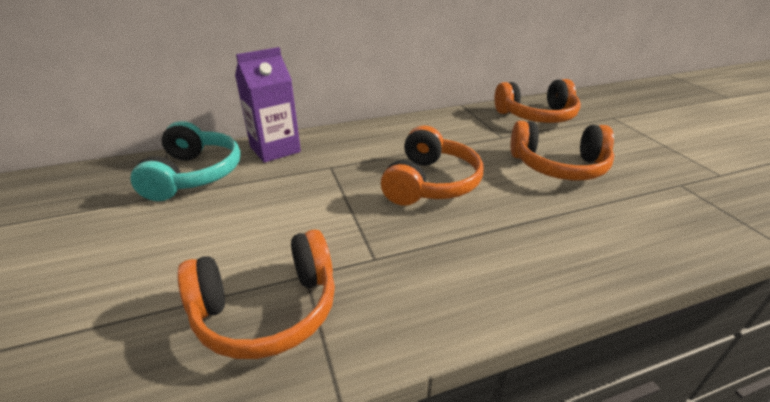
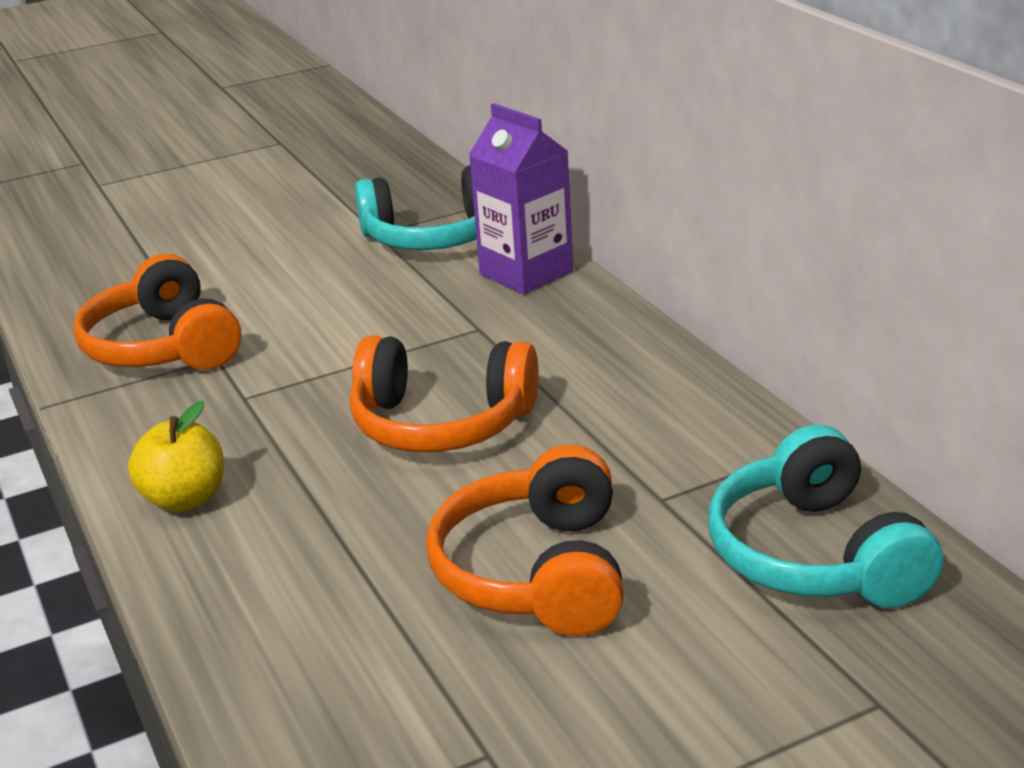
camera: 85 degrees right, 5 degrees down
orange headphones [494,79,581,123] -> turquoise headphones [708,425,943,608]
none -> yellow apple [128,400,224,512]

